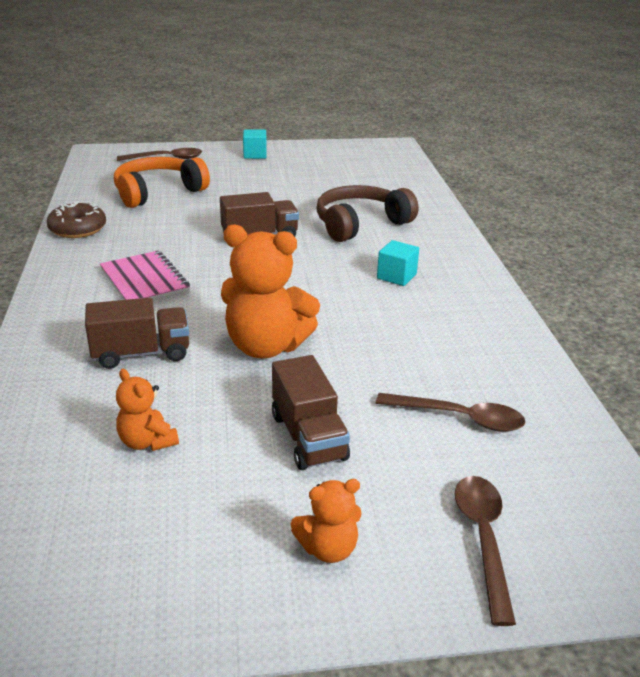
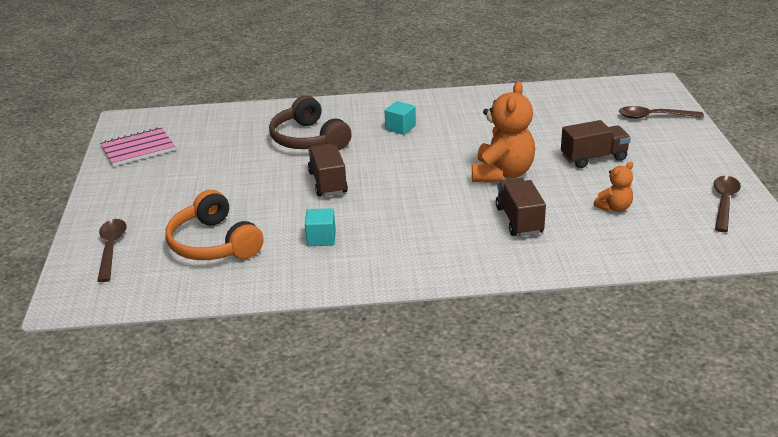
camera: 85 degrees left, 0 degrees up
brown donut [47,201,106,238] -> none
pink notebook [100,251,190,301] -> pink notebook moved to [100,127,175,166]
turquoise cube [243,129,267,159] -> turquoise cube moved to [305,208,336,246]
orange teddy bear [291,479,361,563] -> none
brown spoon [376,393,525,432] -> brown spoon moved to [714,176,741,232]

